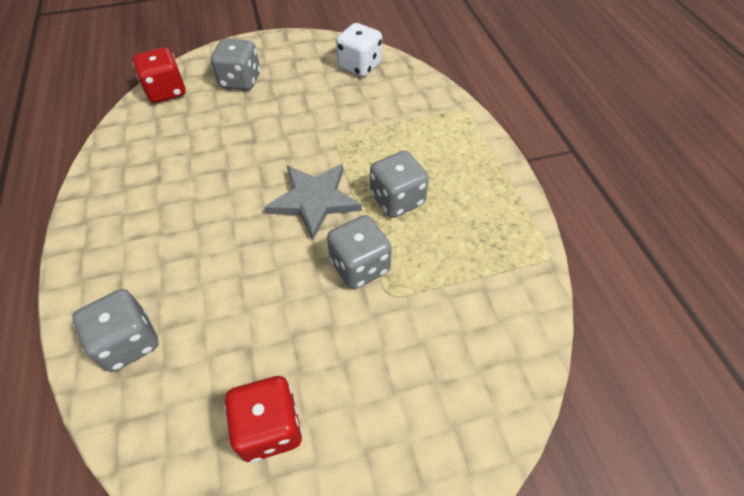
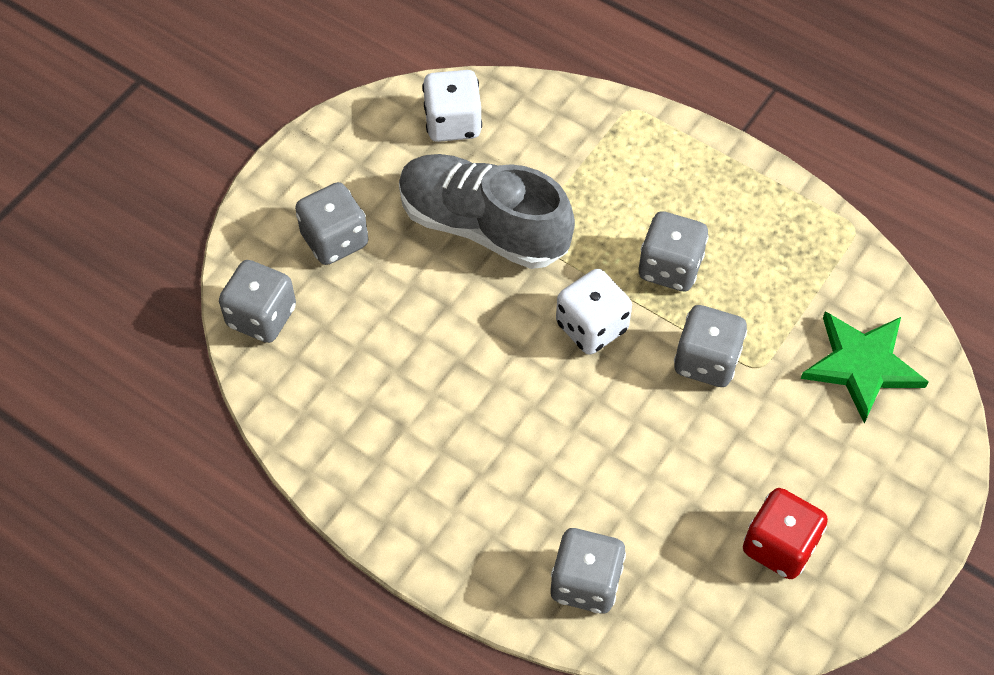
camera: 40 degrees left, 5 degrees up
red dice [133,47,186,103] -> grey dice [219,260,296,343]
grey star [264,164,362,240] -> white dice [556,269,632,355]
none -> grey shoe [399,154,575,269]
none -> green star [801,311,929,423]

